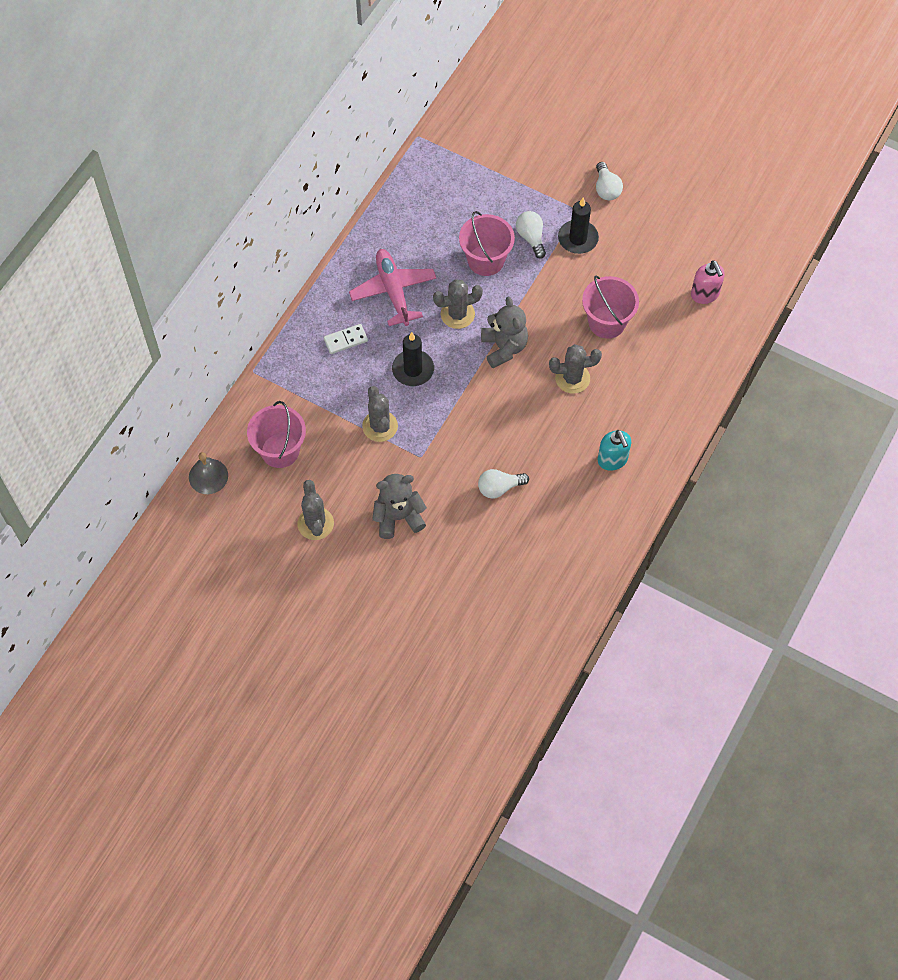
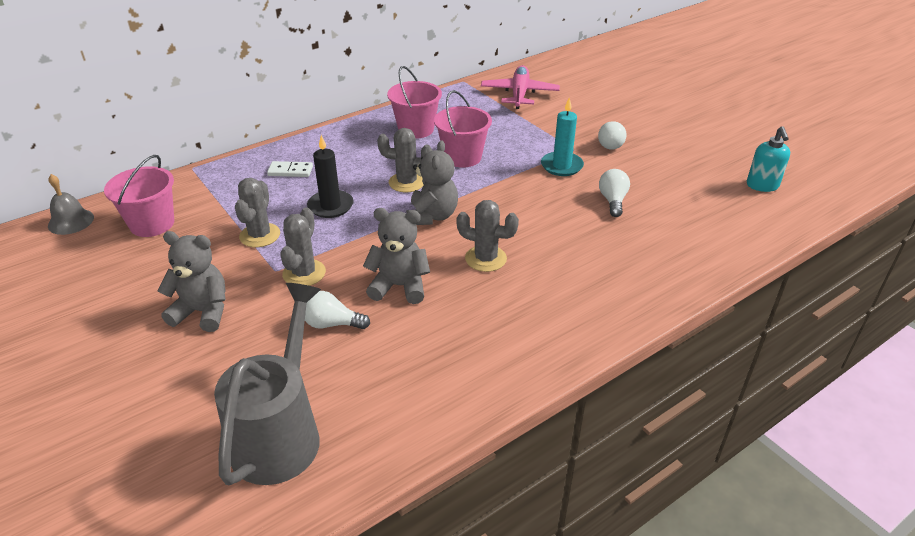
camera: 25 degrees right, 25 degrees down
grey cactus [297,480,334,540] -> grey cactus moved to [280,207,326,286]
pink plane [349,249,437,326] -> pink plane moved to [481,65,560,109]
white light bulb [516,211,546,259] -> white light bulb moved to [599,169,630,217]
black candle [558,198,599,254] -> turquoise candle [541,98,584,176]
pink bucket [582,276,639,339] -> pink bucket moved to [387,66,442,139]
turquoise soap dispenser [598,430,631,471] -> turquoise soap dispenser moved to [747,126,790,192]
pink soap dispenser [691,260,725,304] -> none
none -> grey watering can [214,283,321,485]
none -> grey teddy bear [363,208,430,304]

